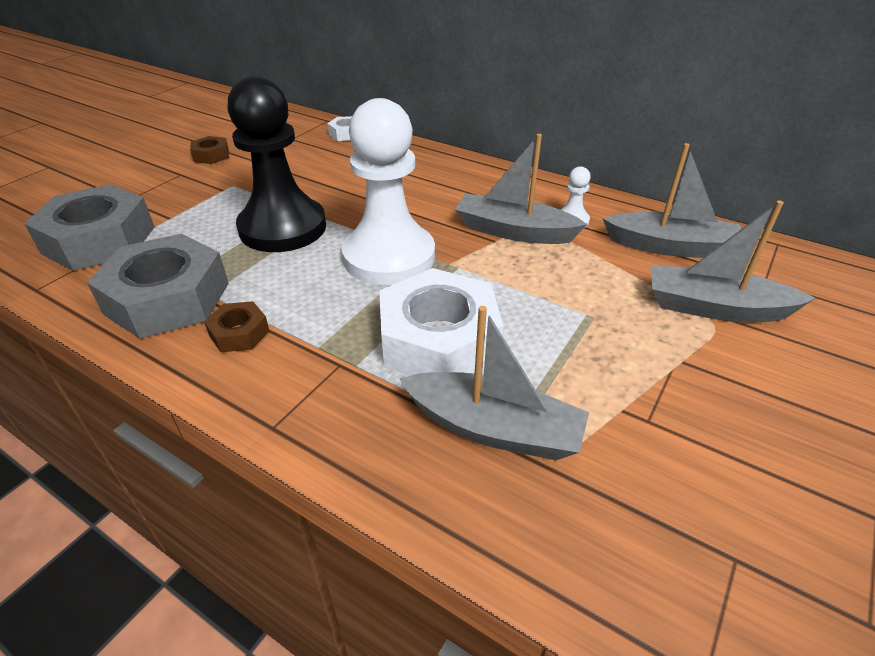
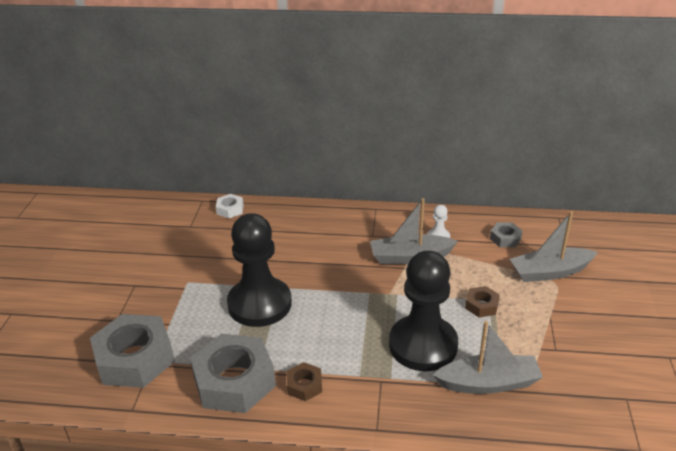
camera: 25 degrees left, 5 degrees down
brown nut [190,136,229,164] -> brown nut moved to [465,286,500,317]
white pawn [342,98,435,285] -> none
white nut [379,268,503,376] -> black pawn [389,251,458,371]
grey boat [602,143,741,258] -> grey nut [490,222,523,247]

